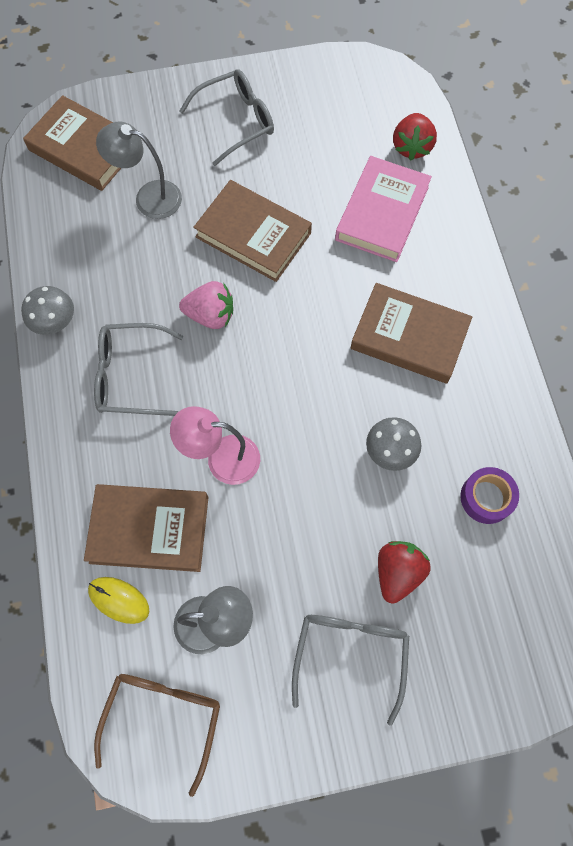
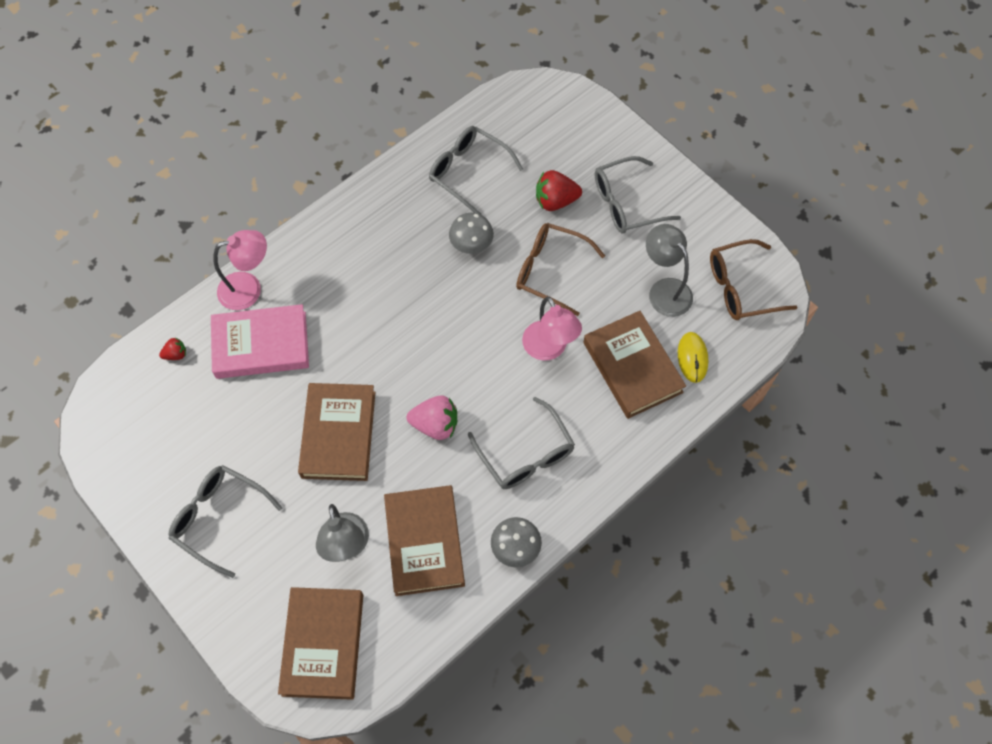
camera: 120 degrees left, 5 degrees down
pink strawberry [179,281,233,329] -> pink strawberry turned 120 degrees clockwise [406,396,457,440]
brown book [351,283,472,384] -> brown book moved to [384,485,465,596]
red strawberry [393,113,437,160] -> red strawberry [159,337,186,360], size x0.53
purple tape [460,467,519,524] -> grey glasses [429,126,523,215]
none -> pink lamp [213,230,267,310]
none -> brown glasses [516,223,605,316]

